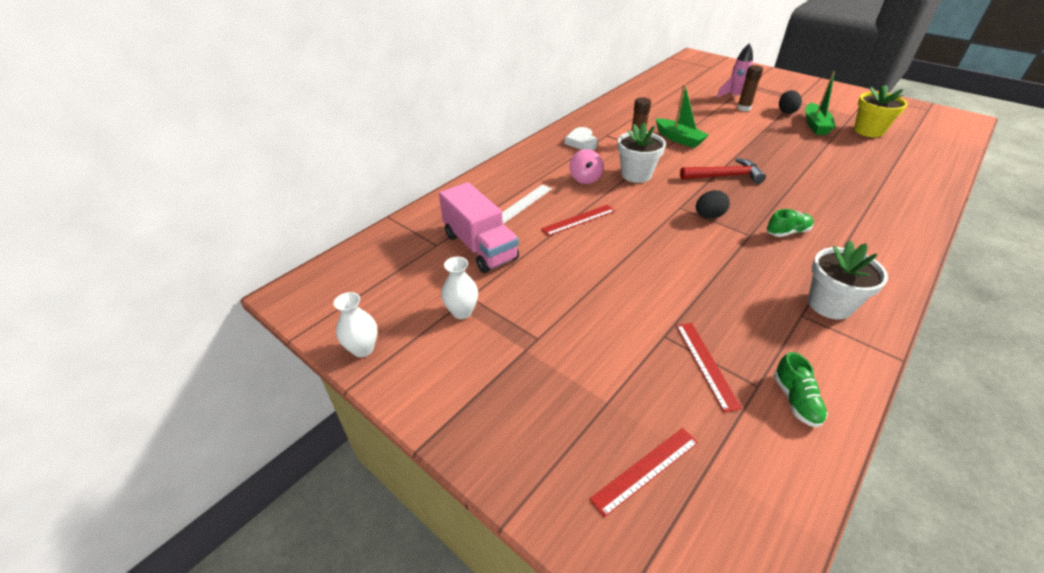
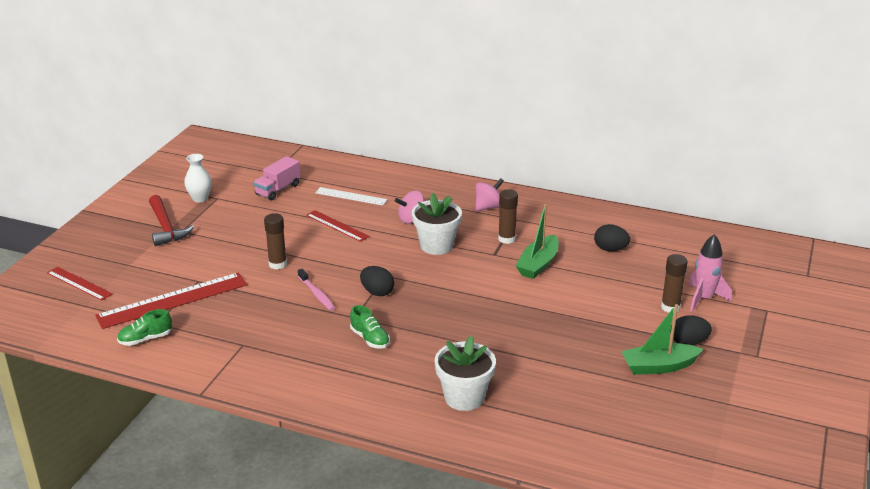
camera: 70 degrees right, 10 degrees down
white vase [333,292,378,357] -> none
pink truck [439,182,519,273] -> pink truck [253,156,301,201], size x0.64
white heart [565,127,598,150] -> pink spinning top [475,178,504,211]
red ruler [676,323,742,412] -> red ruler [95,273,247,329], size x1.75
red hammer [680,158,766,184] -> red hammer moved to [149,195,194,246]
white flower pot [808,240,888,320] -> white flower pot moved to [435,335,496,411]
yellow flower pot [854,85,907,137] -> none
none -> brown glue stick [264,213,287,270]
none -> pink toothbrush [298,269,335,311]
none -> black egg [594,224,630,251]

